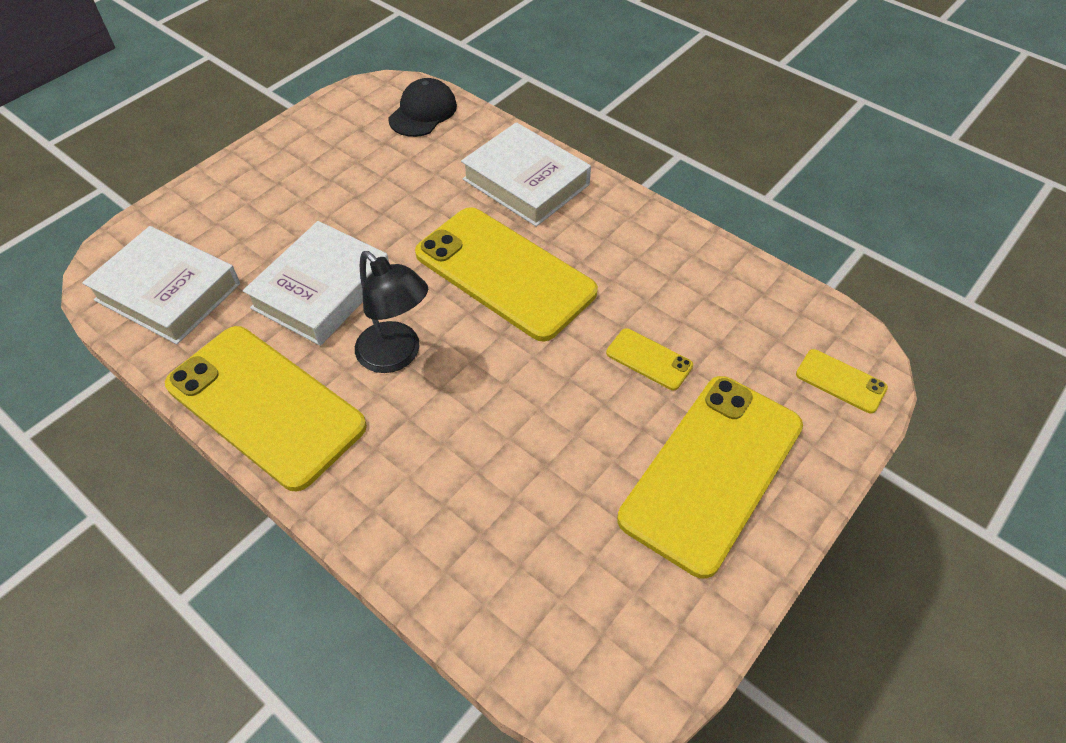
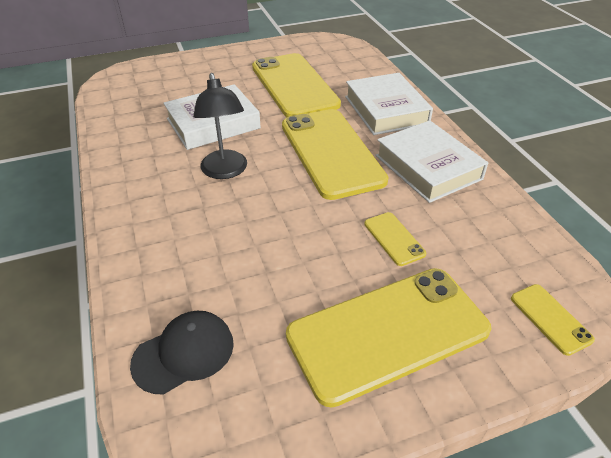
camera: 30 degrees right, 10 degrees down
white book [82,226,240,344] -> white book moved to [375,120,488,203]
yellow phone [165,326,367,491] -> yellow phone moved to [252,53,341,117]
black cap [388,78,457,137] -> black cap moved to [130,311,234,395]

